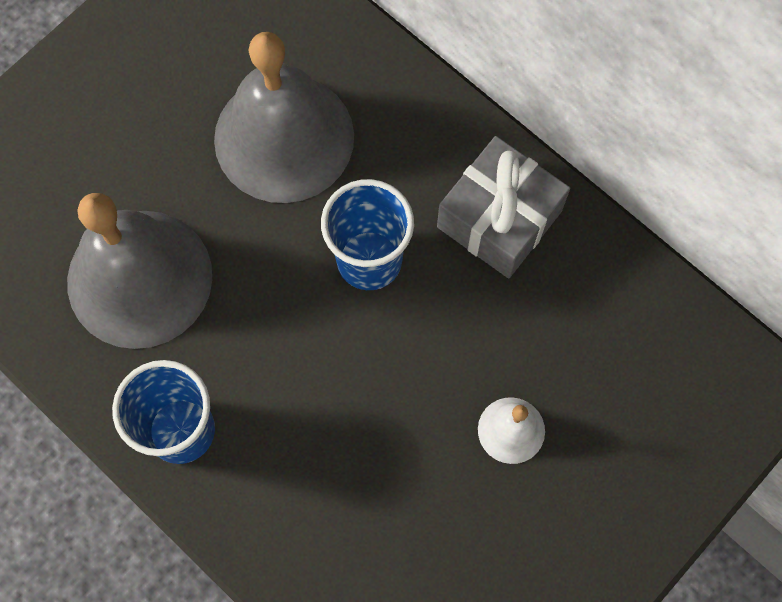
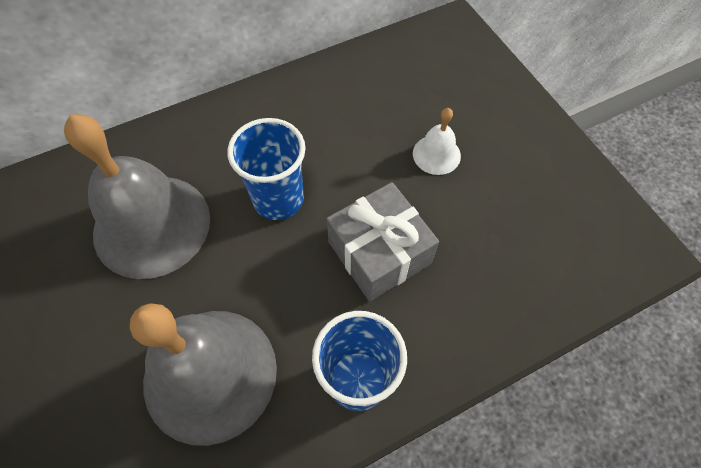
camera: 70 degrees left, 10 degrees down
grey gift [437,136,570,278] -> grey gift moved to [327,182,439,301]

